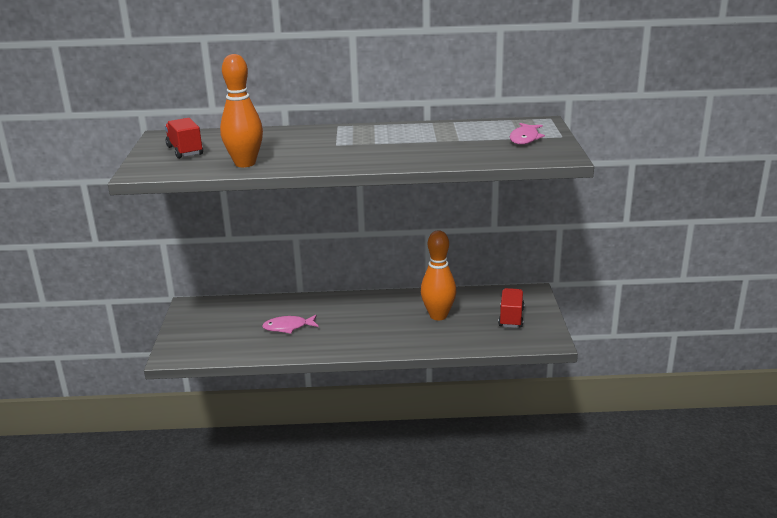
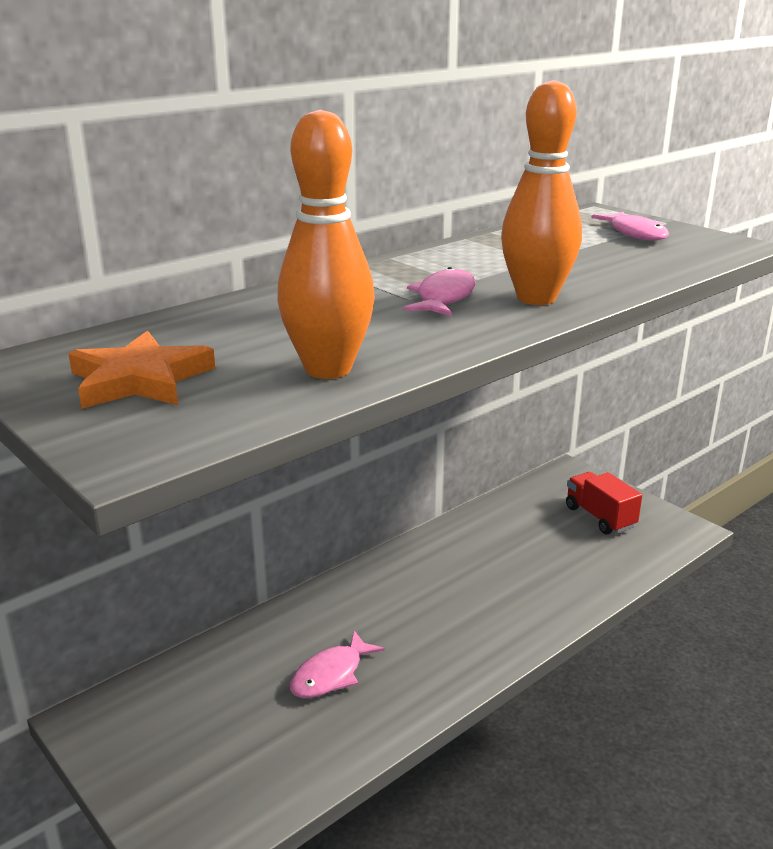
camera: 40 degrees left, 0 degrees up
red truck [165,118,203,159] -> orange star [69,330,215,409]
orange bowling pin [421,230,456,320] -> orange bowling pin moved to [501,80,582,305]
none -> pink fish [403,267,476,316]

